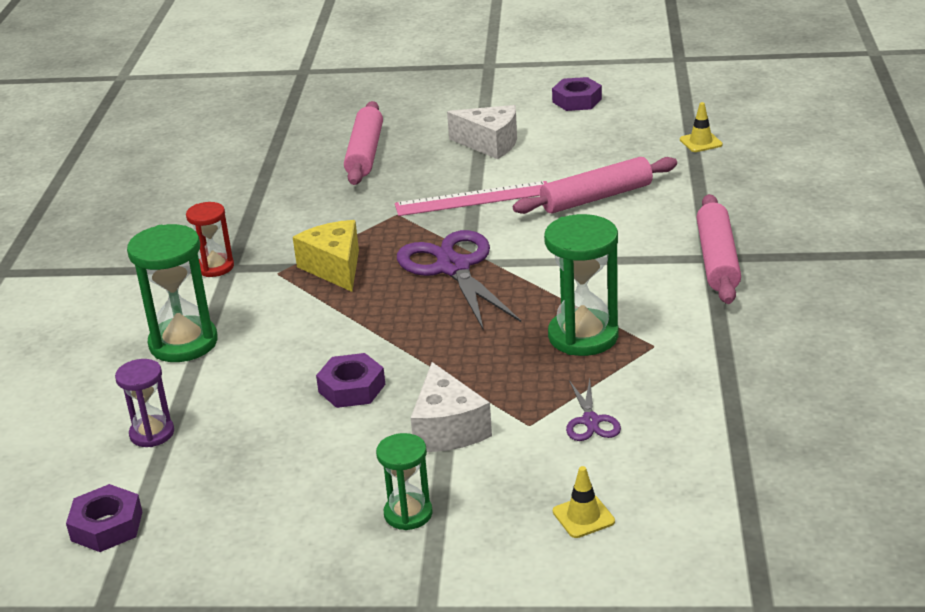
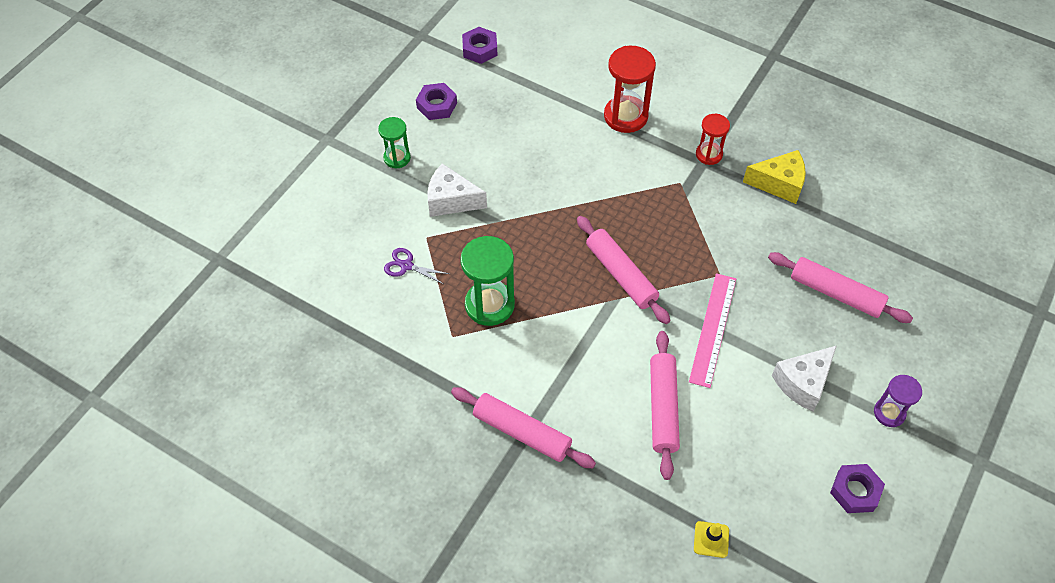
camera: 115 degrees right, 25 degrees up
purple hourglass [115,359,174,447] -> purple hourglass moved to [874,375,922,427]
green hourglass [127,224,218,362] -> red hourglass [604,46,656,133]
yellow cheese [293,220,359,292] -> yellow cheese moved to [743,150,806,204]
purple nut [316,353,385,408] -> purple nut moved to [416,83,457,120]
purple scissors [397,230,521,331] -> pink rolling pin [577,216,670,324]
yellow traffic cone [553,466,615,538] -> none

